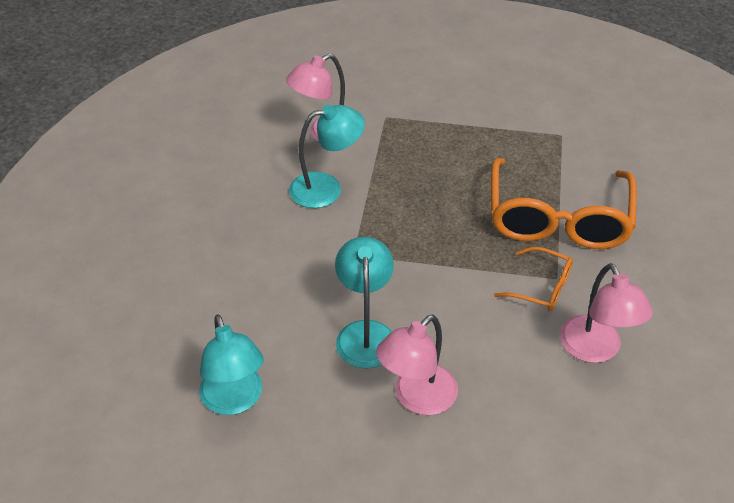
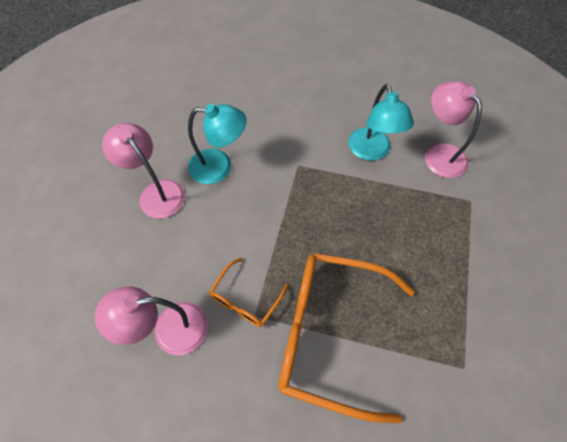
camera: 95 degrees right, 15 degrees up
turquoise lamp [199,314,264,415] -> none

